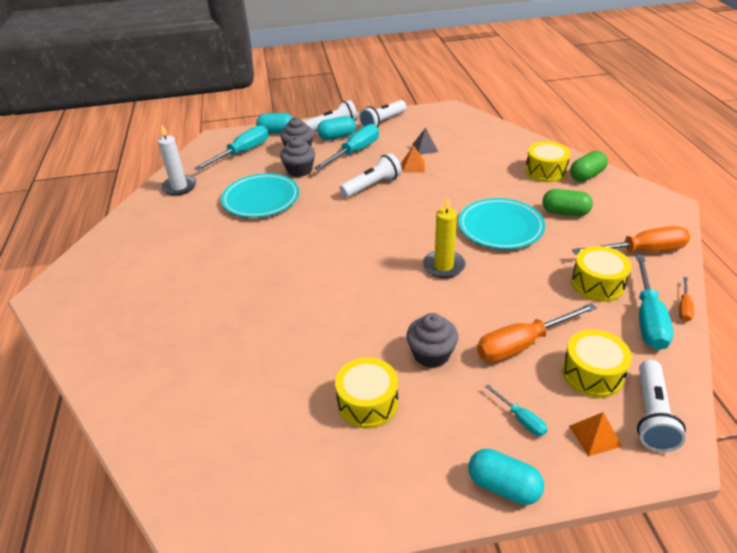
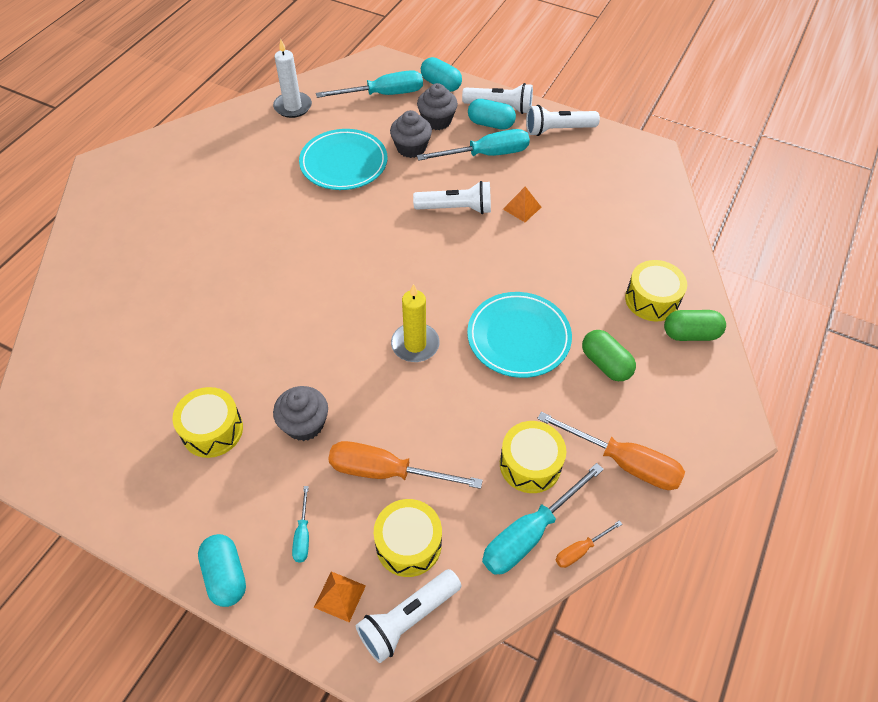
camera: 35 degrees right, 15 degrees up
grey pyramid [412,128,438,155] -> none

